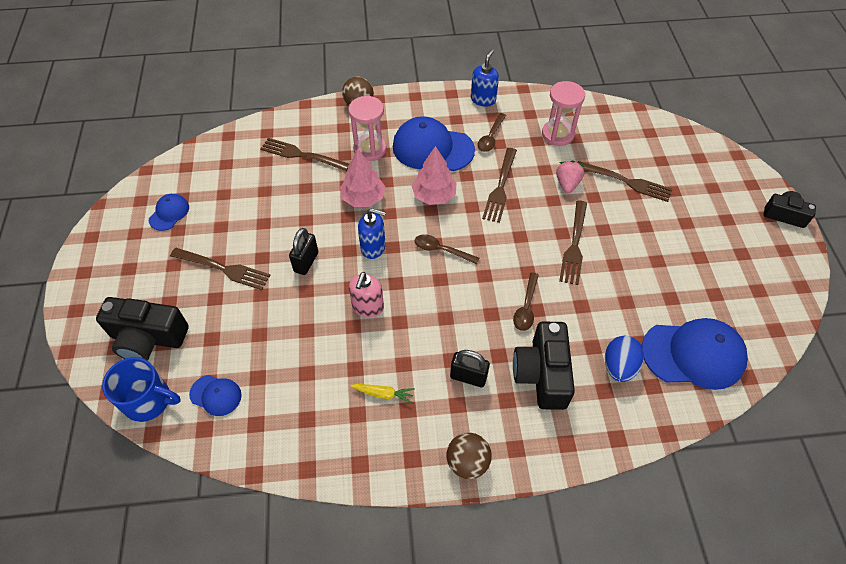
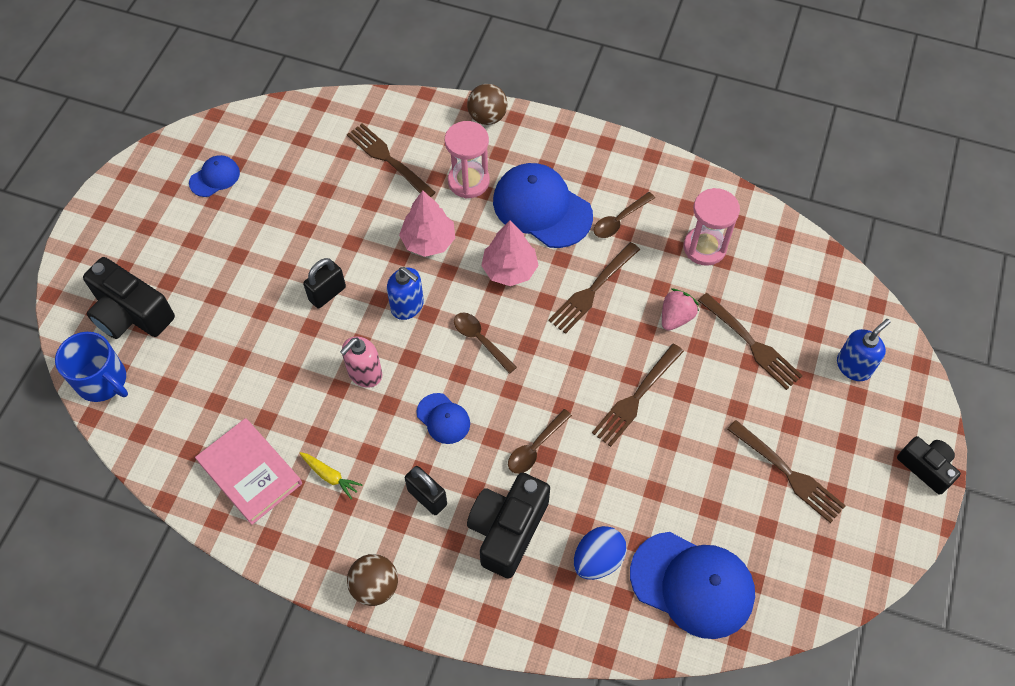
camera: 25 degrees right, 5 degrees up
brown fork [170,248,270,290] -> brown fork moved to [727,420,845,523]
blue cap [189,375,242,416] -> blue cap moved to [417,393,470,444]
blue soap dispenser [471,49,499,107] -> blue soap dispenser moved to [837,319,891,381]
none -> pink book [195,418,302,525]

